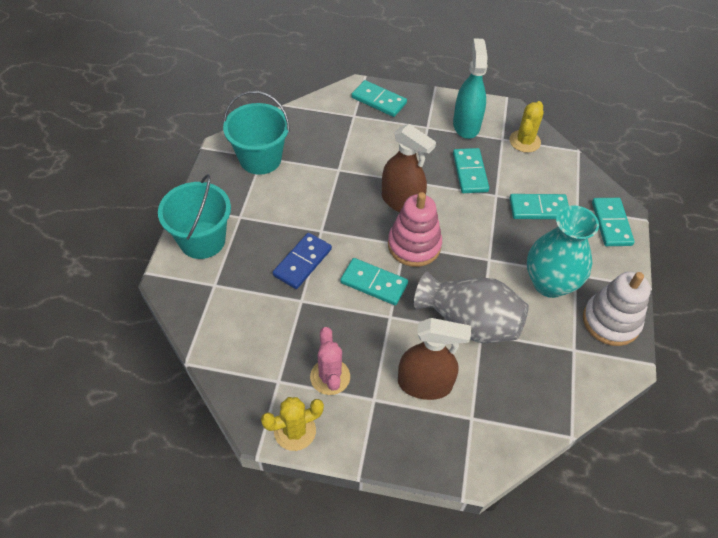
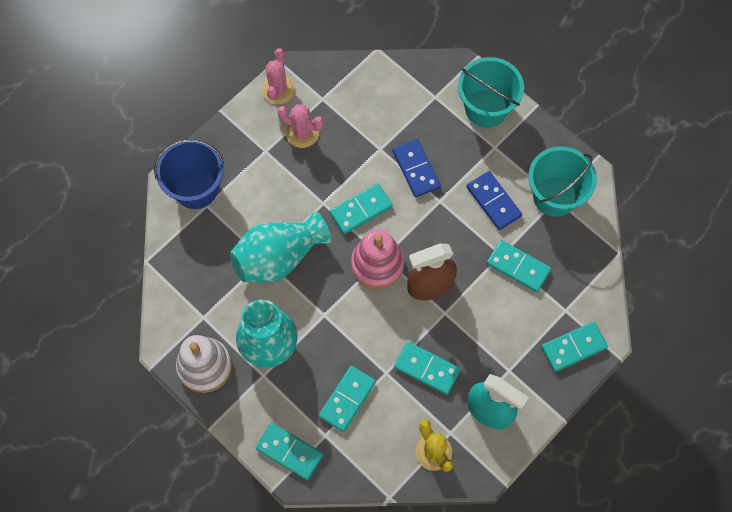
camera: 125 degrees right, 15 degrees up
yellow cactus [261,397,324,451] -> pink cactus [262,48,295,104]
brown spray bottle [398,318,471,400] -> none
grey vase [414,272,529,343] -> turquoise vase [229,211,331,282]
none -> blue bucket [154,139,224,209]
none -> blue domino [466,171,522,230]
none -> turquoise domino [487,240,551,292]

